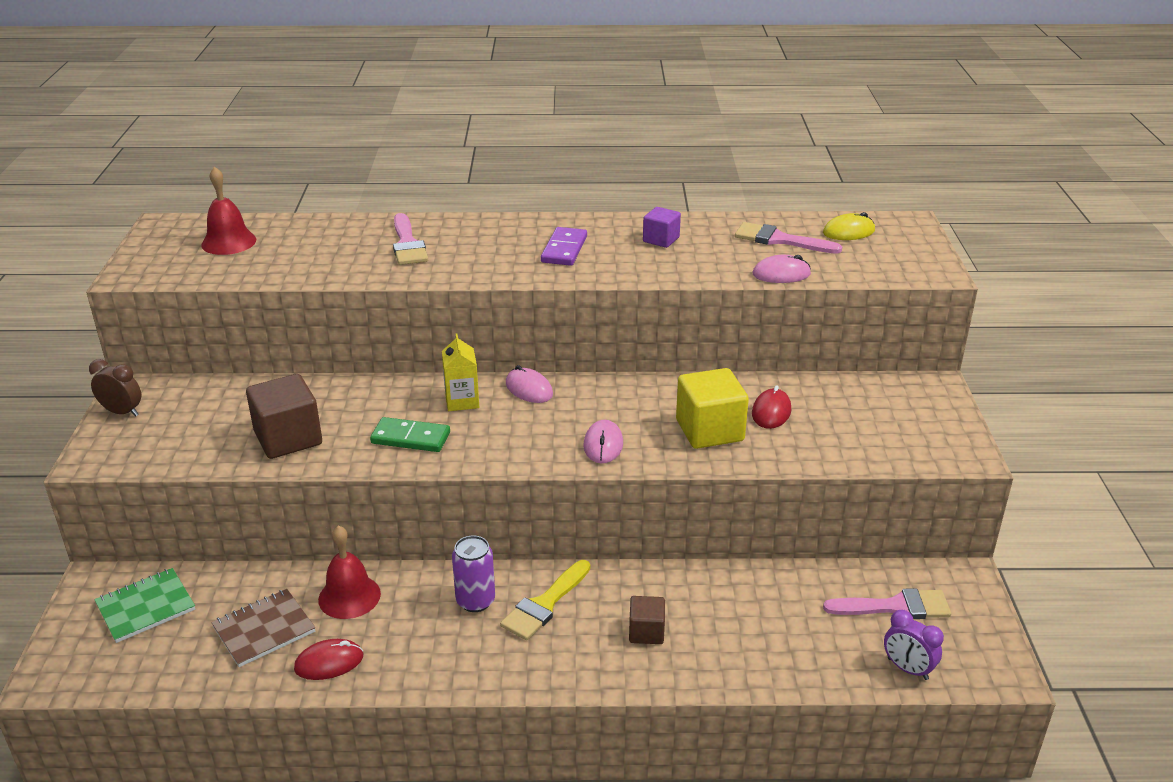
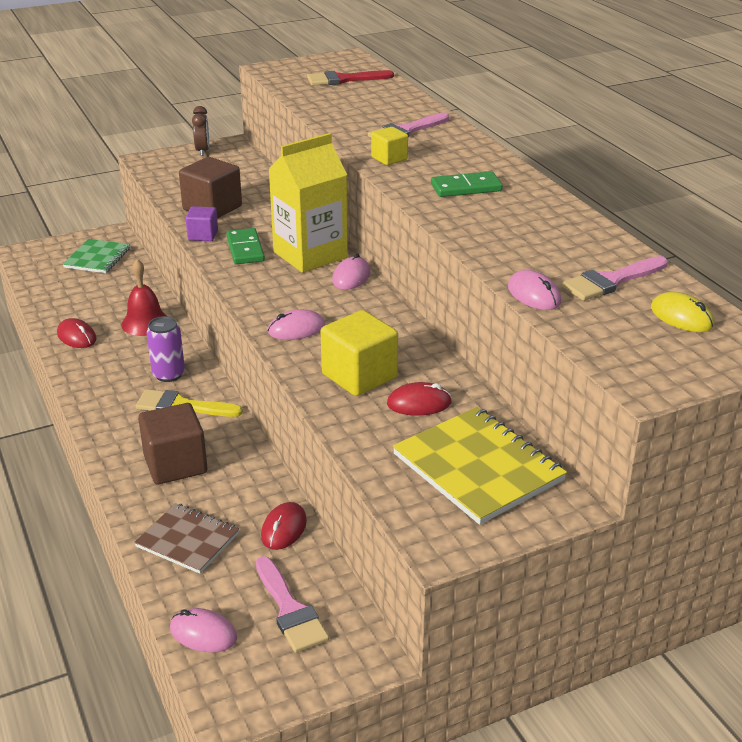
camera: 65 degrees right, 0 degrees up
green notebook [94,568,195,643] -> green notebook turned 75 degrees clockwise [63,239,130,273]
red bell [201,166,256,255] -> red brush [307,70,394,86]
brown notebook [211,589,316,667] -> brown notebook moved to [134,503,239,574]
yellow carton [442,333,479,411] -> yellow carton [268,133,348,273], size x1.97
purple domino [541,227,587,266] -> green domino [431,171,503,197]
brown cube [629,596,665,644] -> brown cube [138,403,207,484], size x1.76
purple cube [643,207,681,248] -> purple cube moved to [186,206,218,241]
pink brush [735,222,842,254] -> pink brush turned 120 degrees counterclockwise [561,256,668,301]
purple clock [884,610,944,680] -> pink mouse [170,608,237,653]
none -> red mouse [261,502,307,550]
none -> yellow cube [371,127,408,165]
none -> yellow notebook [393,407,567,525]

